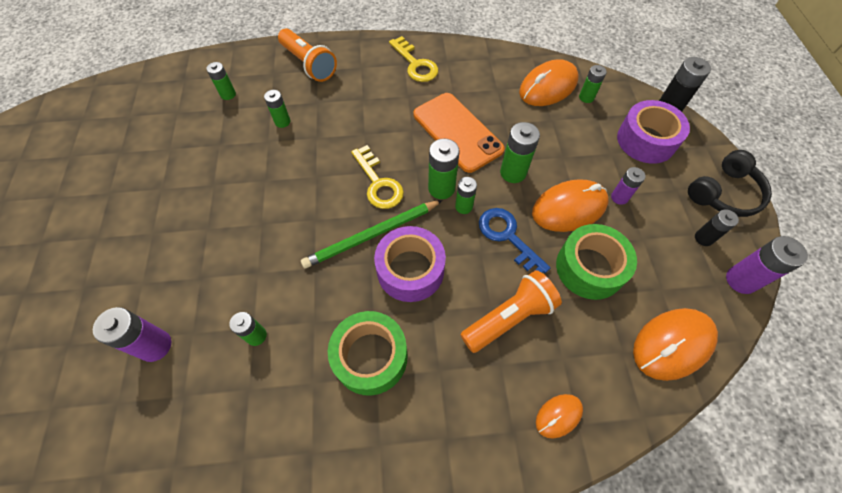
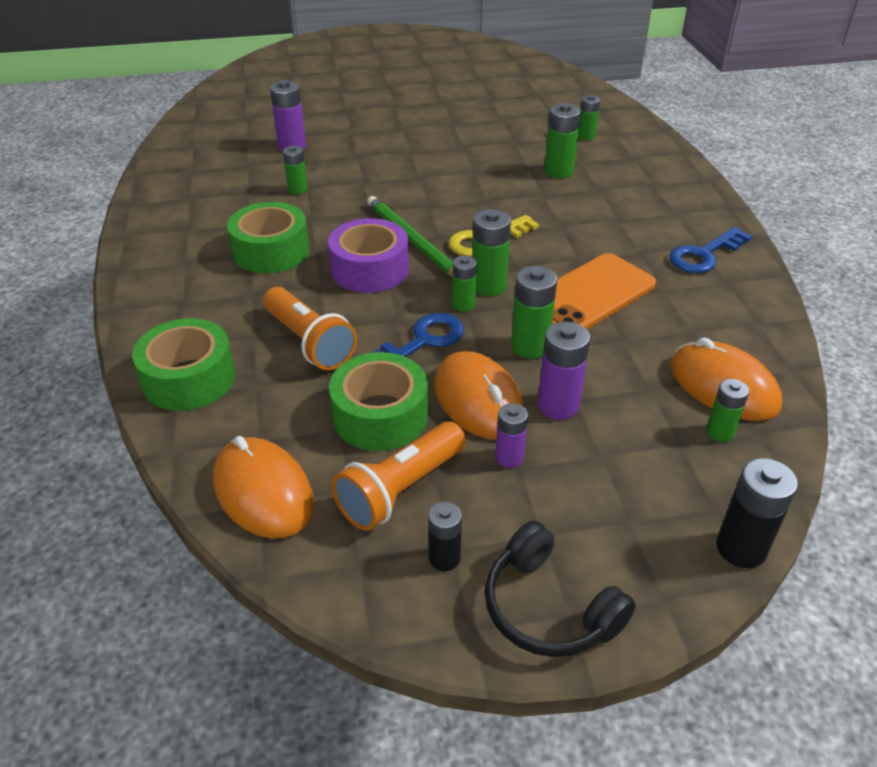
camera: 85 degrees right, 20 degrees down
green battery [264,90,290,128] -> green battery [544,103,581,178], size x1.56
orange flashlight [278,28,337,82] -> orange flashlight moved to [332,422,466,531]
yellow key [389,36,438,82] -> blue key [669,227,752,273]
orange mouse [536,394,583,438] -> green tape [132,318,235,411]
purple tape [617,100,690,164] -> none
purple battery [726,236,808,294] -> purple battery moved to [538,322,590,420]

